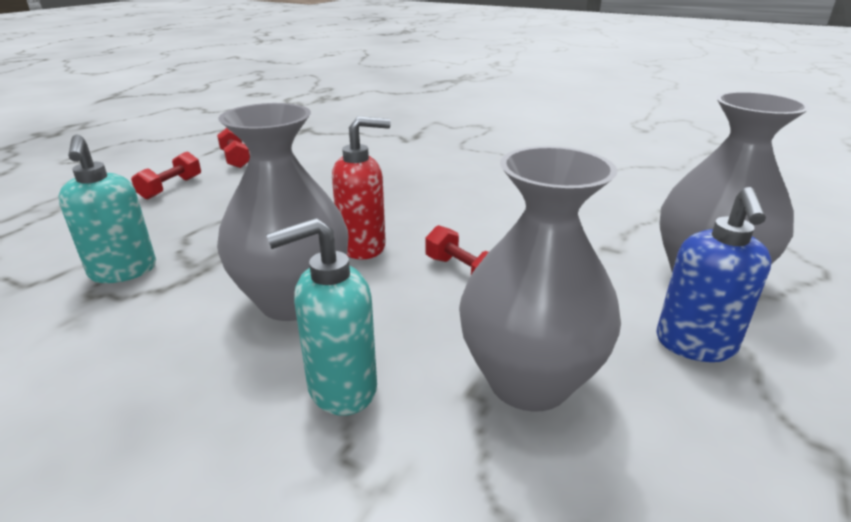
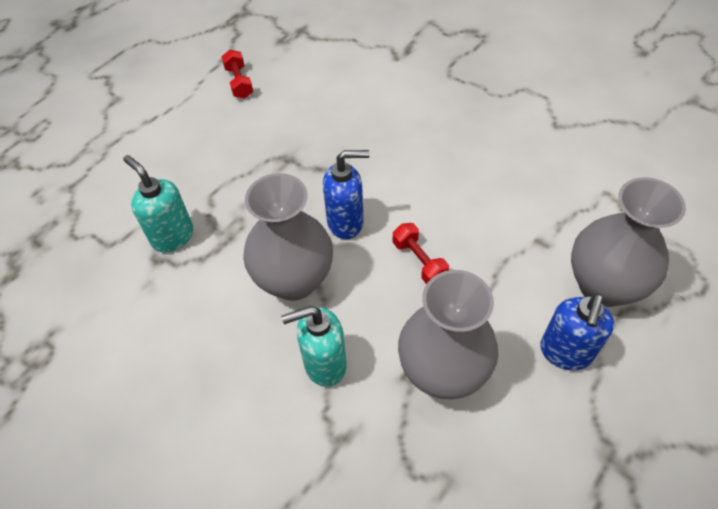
camera: 10 degrees right, 25 degrees up
turquoise soap dispenser [59,135,156,283] -> turquoise soap dispenser turned 150 degrees clockwise [123,155,193,253]
red dumbbell [131,152,201,200] -> none
red soap dispenser [332,116,391,259] -> blue soap dispenser [323,150,370,239]

